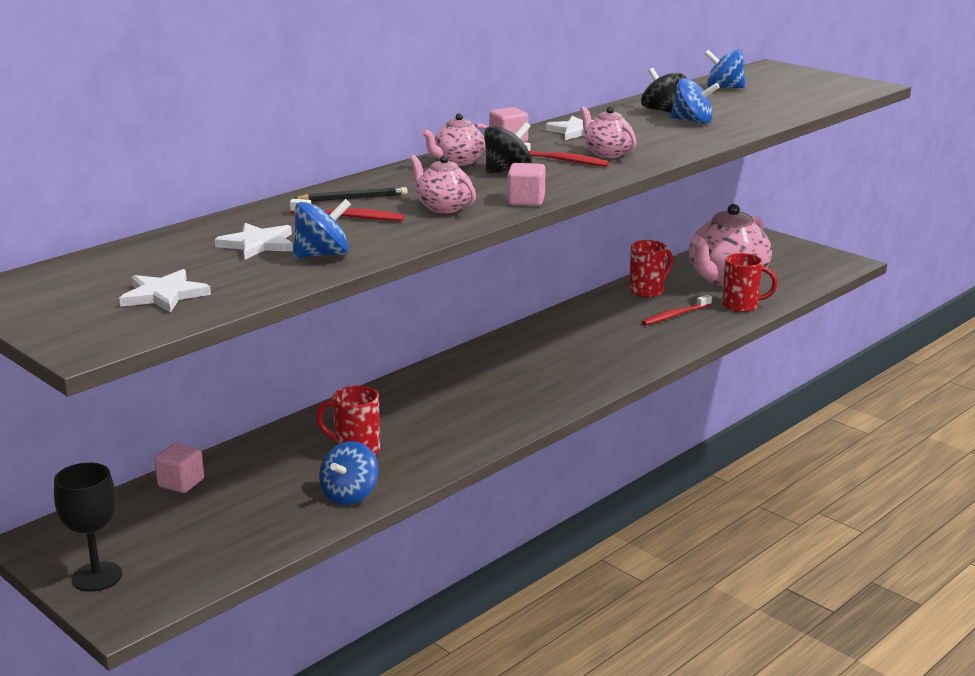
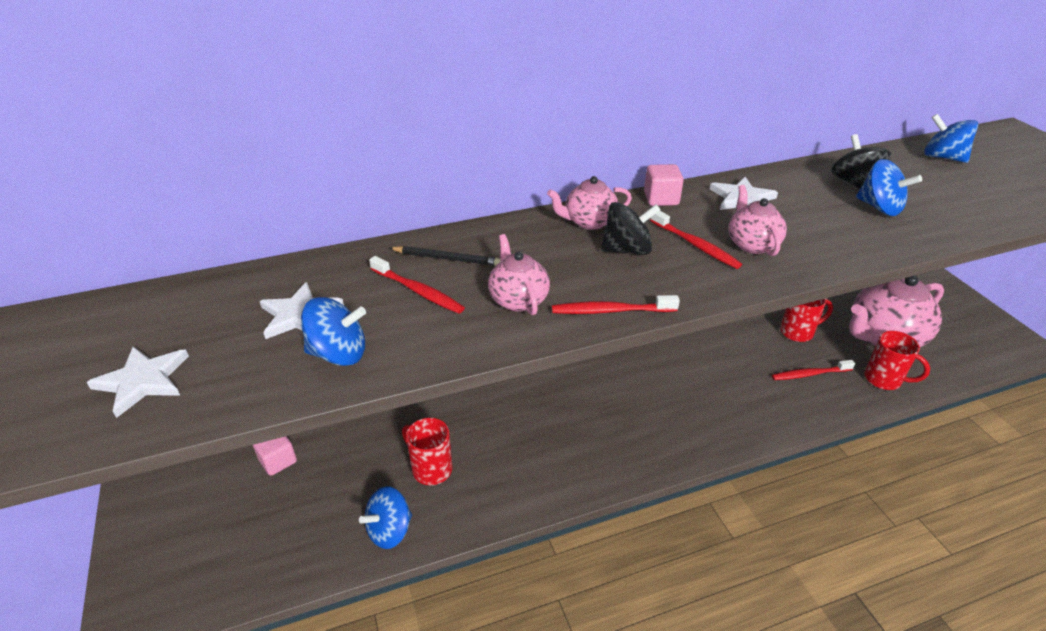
camera: 25 degrees right, 15 degrees up
black goblet [54,462,122,592] -> none
pink cube [507,163,546,206] -> red toothbrush [552,295,680,314]

